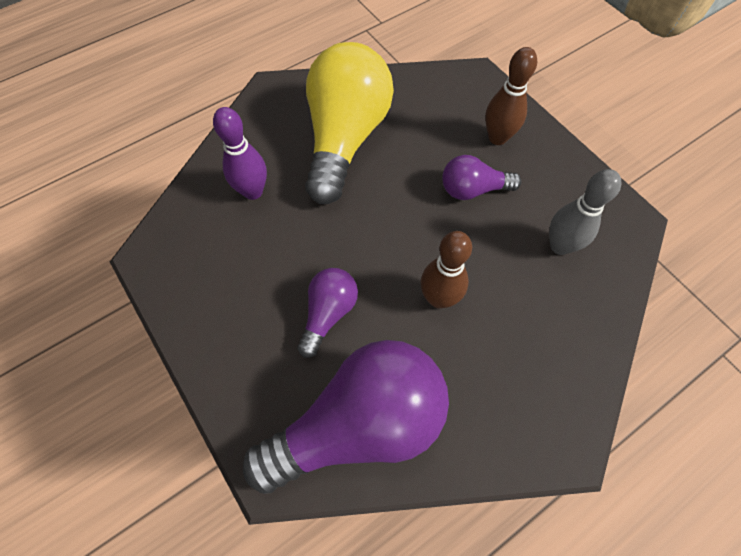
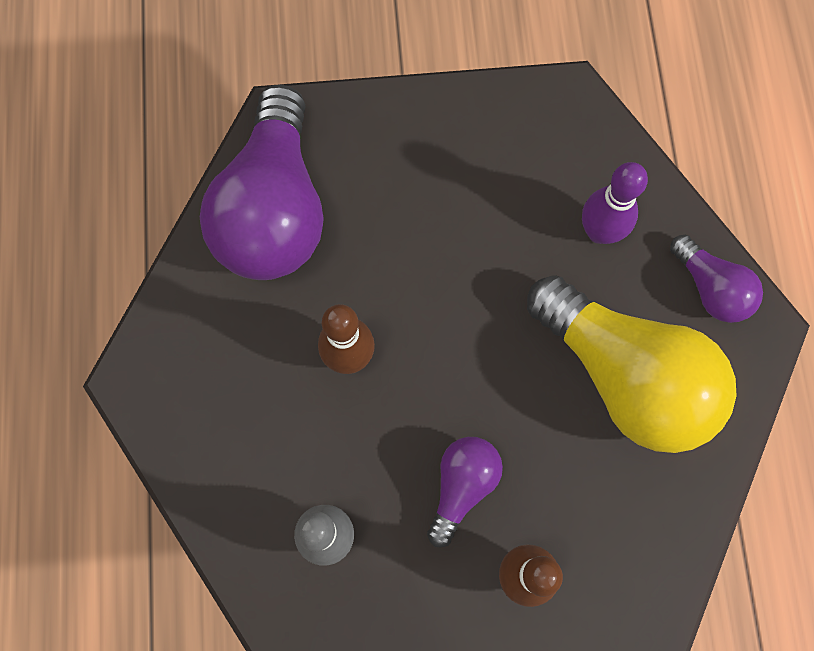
camera: 120 degrees right, 10 degrees up
purple light bulb [297,268,358,358] -> purple light bulb moved to [670,235,763,323]

